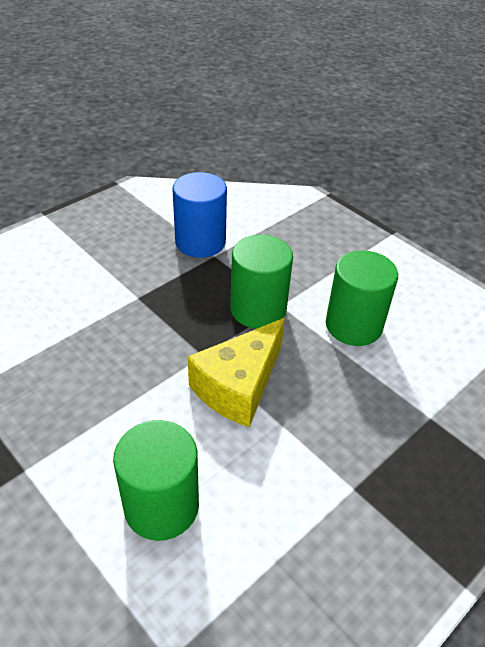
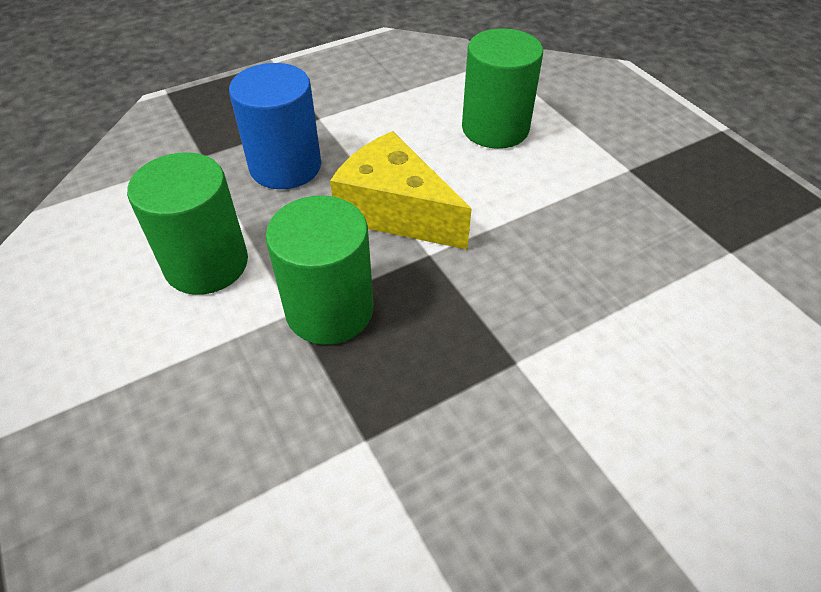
camera: 165 degrees left, 5 degrees up
blue cylinder [172,172,227,258] -> blue cylinder moved to [229,63,321,189]
yellow cheese [188,318,285,428] -> yellow cheese turned 105 degrees counterclockwise [330,131,472,250]

